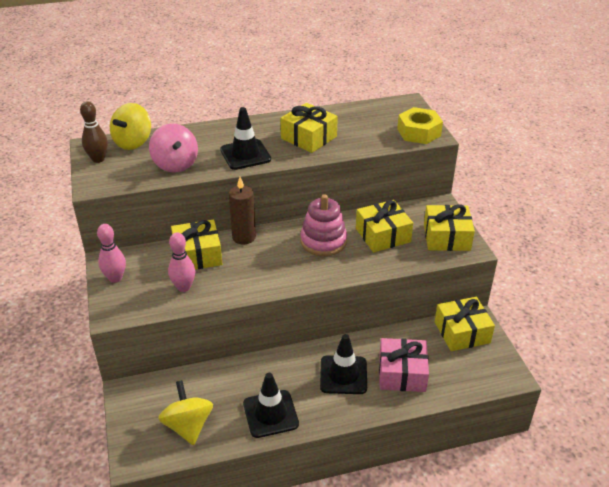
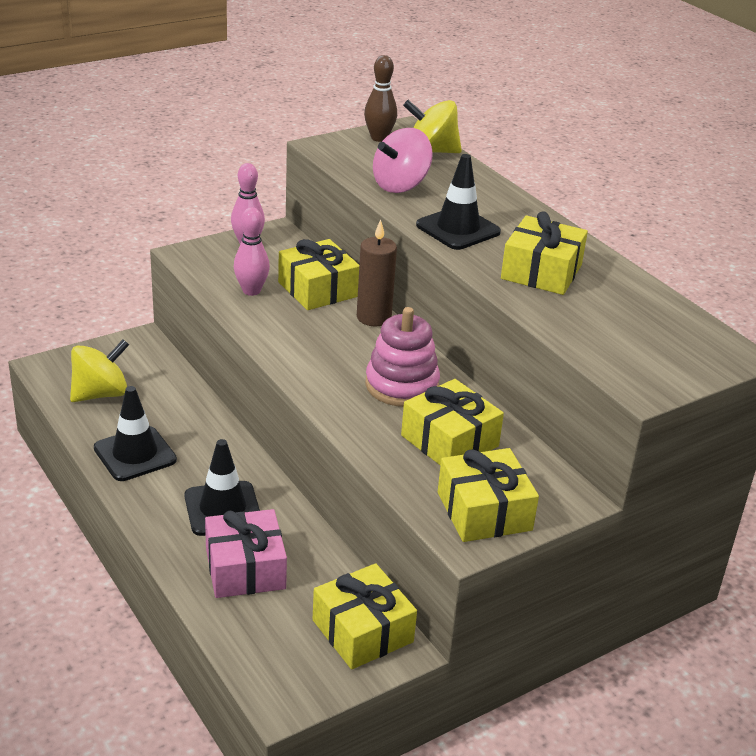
camera: 70 degrees right, 5 degrees down
yellow nut [397,107,443,144] -> none

